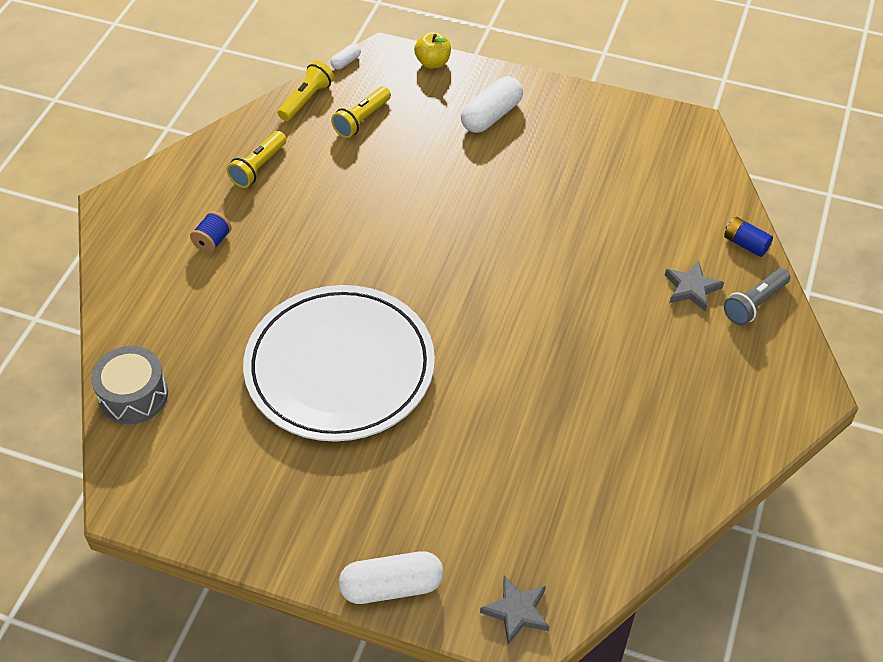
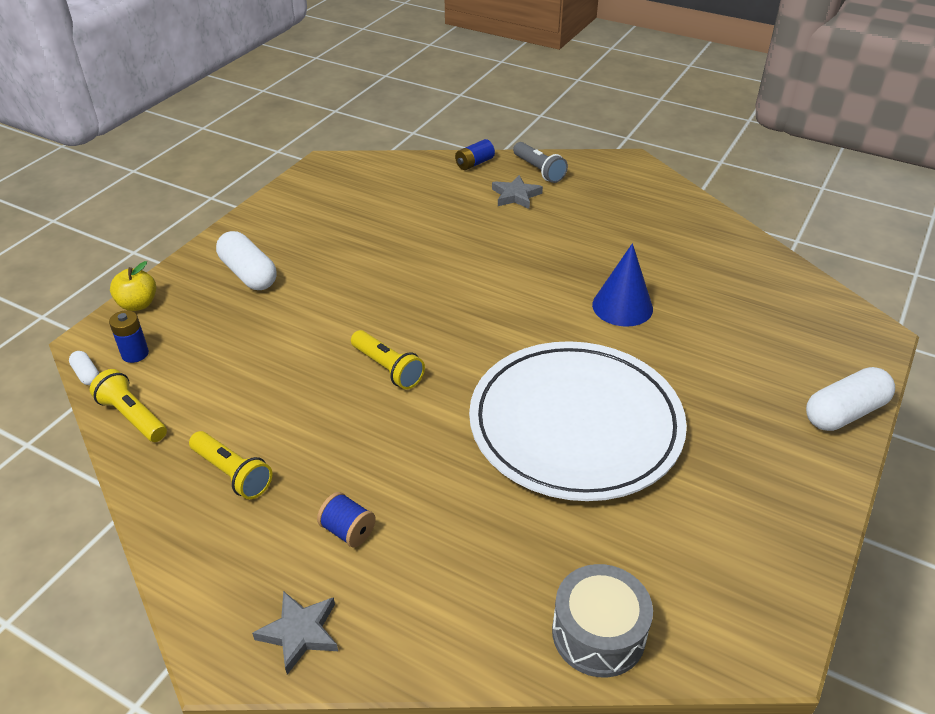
camera: 80 degrees left, 10 degrees down
yellow flashlight [331,86,391,138] -> yellow flashlight moved to [351,330,425,389]
white capsule [339,551,443,604] -> white capsule turned 60 degrees clockwise [806,367,895,431]
grey star [480,575,549,644] -> grey star moved to [252,591,338,674]
none -> blue battery [109,310,149,363]
none -> blue cone [592,243,653,327]

